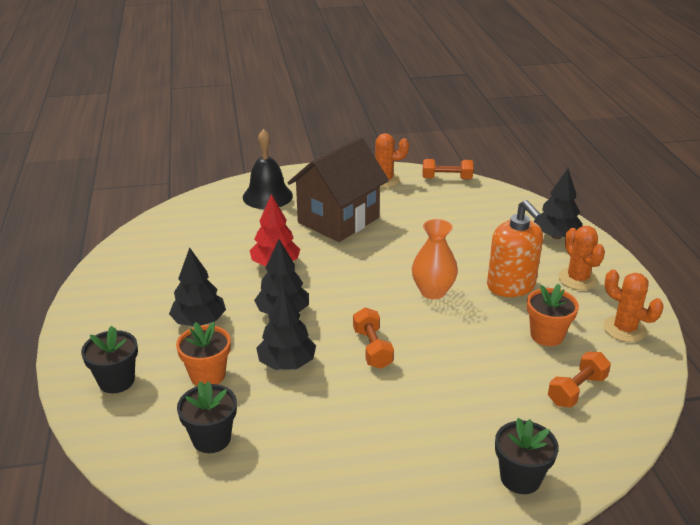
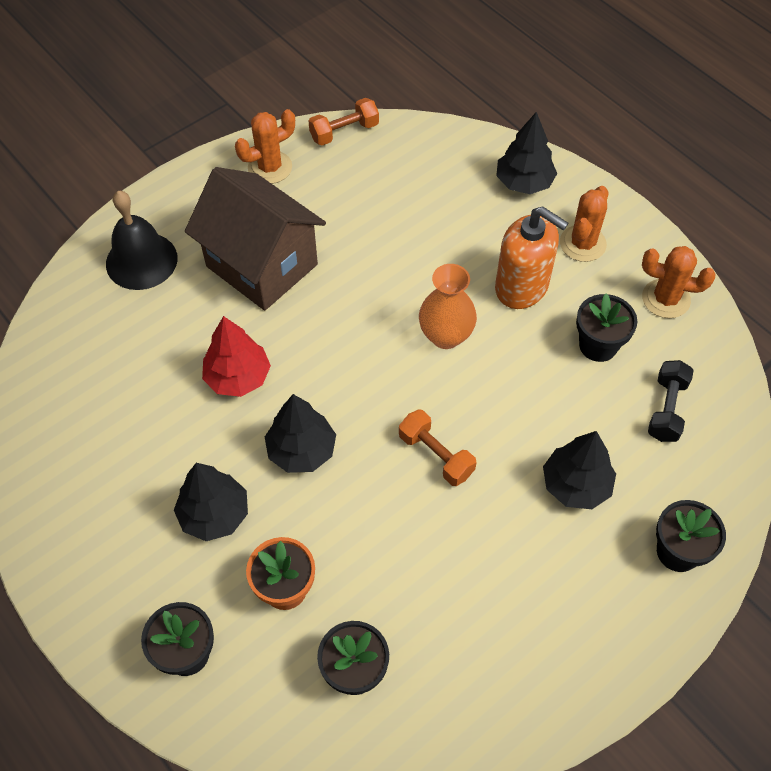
camera: 30 degrees left, 25 degrees up
black tree [256,287,316,370] -> black tree moved to [543,431,616,509]
brown house [287,137,389,242] -> brown house turned 60 degrees counterclockwise [185,167,326,311]
orange flower pot [527,284,579,346] -> black flower pot [576,294,637,362]
orange dumbbell [548,352,611,408] -> black dumbbell [648,360,694,442]
orange cactus [558,226,605,290] -> orange cactus turned 75 degrees clockwise [560,186,608,262]

